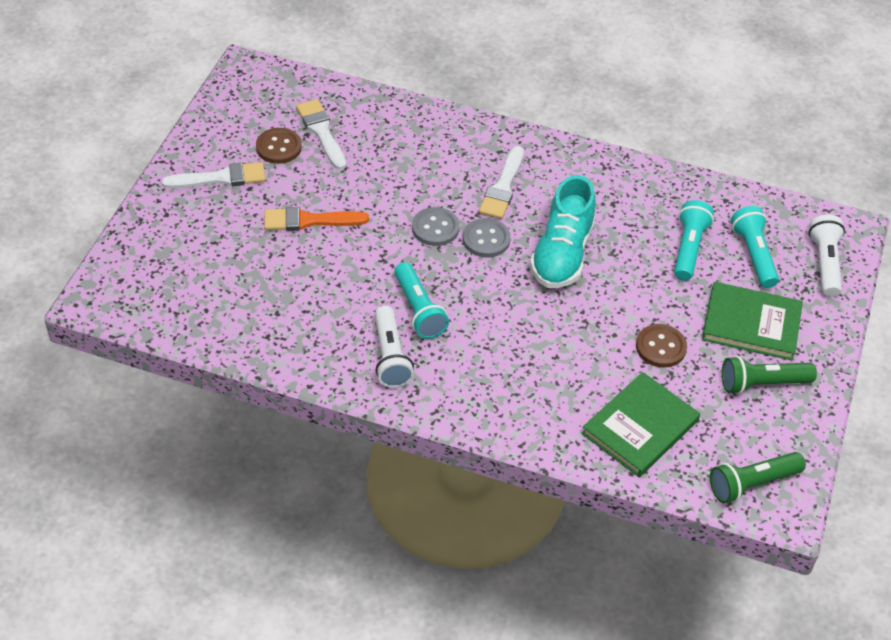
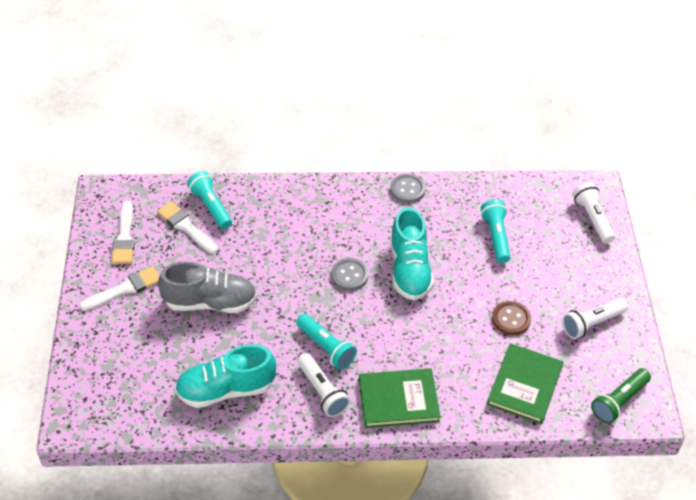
camera: 20 degrees left, 0 degrees up
brown button [256,128,302,164] -> none
orange brush [264,207,369,231] -> grey shoe [158,262,257,313]
grey button [412,207,459,246] -> grey button moved to [390,174,426,203]
white brush [479,146,524,219] -> white brush moved to [112,201,135,264]
green book [702,282,803,361] -> green book moved to [359,368,441,428]
green flashlight [722,356,817,394] -> white flashlight [562,298,628,339]
turquoise flashlight [731,206,779,288] -> turquoise flashlight moved to [187,171,232,229]
none -> turquoise shoe [175,344,276,408]

